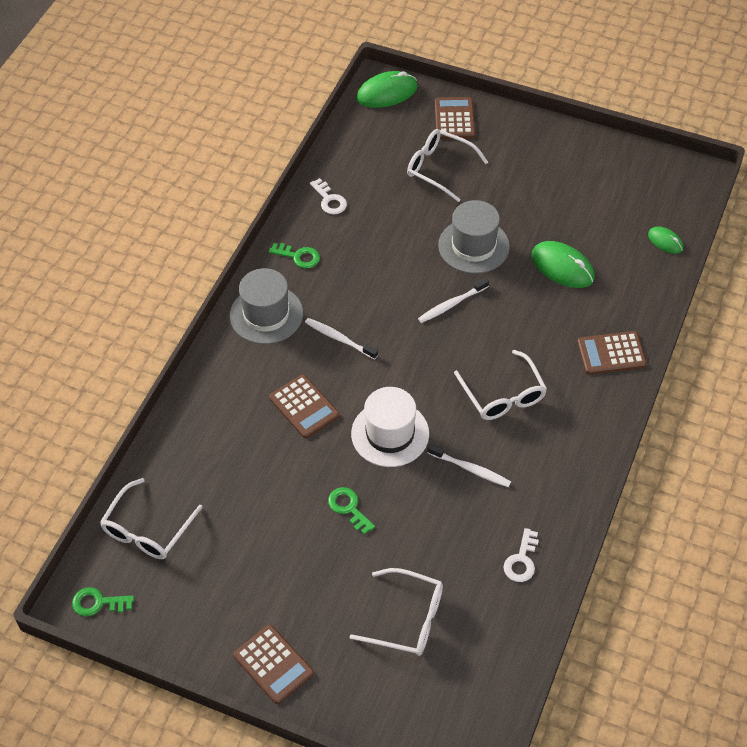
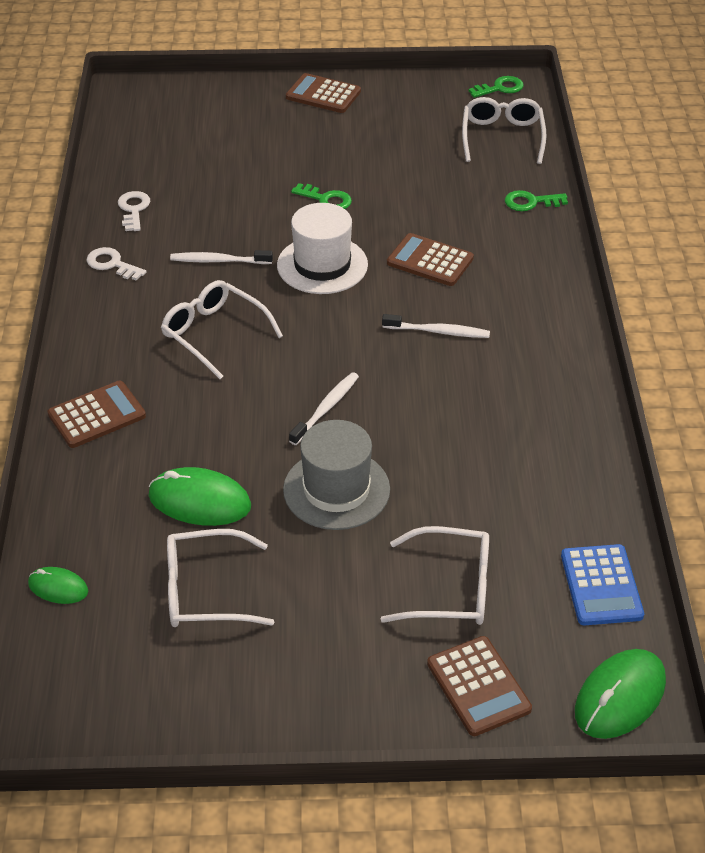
camera: 155 degrees right, 10 degrees down
grey hat [230,268,303,344] -> none
green key [269,243,320,269] -> green key moved to [505,190,568,211]
white key [310,178,347,215] -> white key moved to [86,247,146,281]
white glasses [349,568,443,656] -> white glasses moved to [167,529,274,627]
none -> blue calculator [561,544,644,625]

